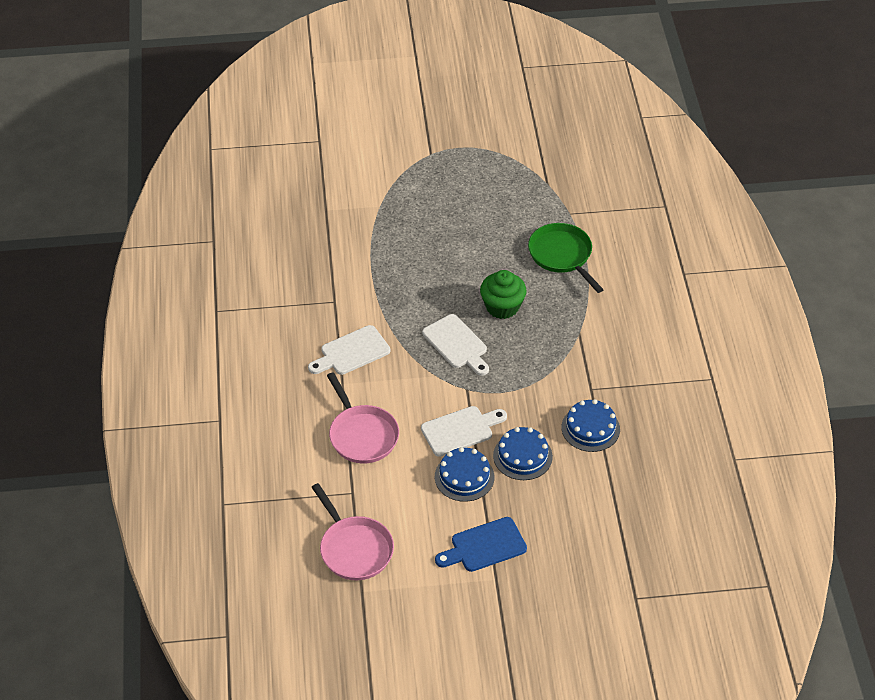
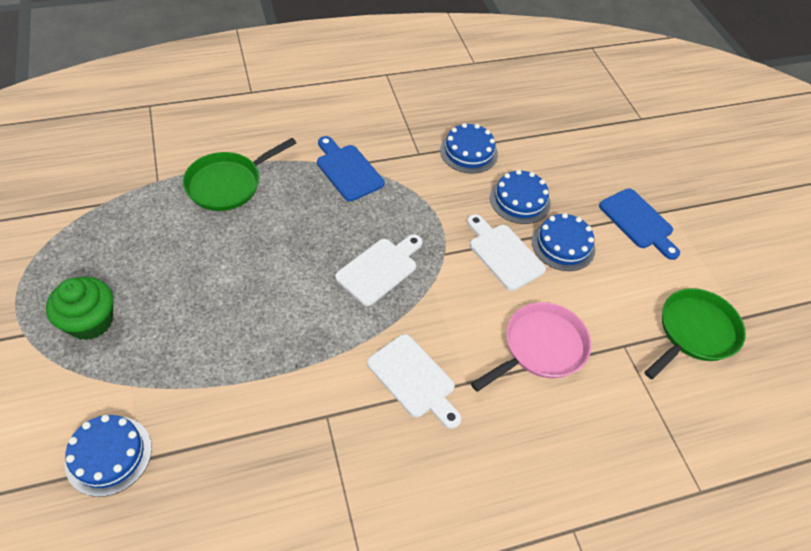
camera: 105 degrees left, 5 degrees up
pink pan [312,483,394,580] -> green pan [644,288,746,379]
green cupcake [480,270,527,319] -> green cupcake moved to [46,277,113,340]
none -> blue cake [65,415,152,497]
none -> blue cutting board [317,136,384,201]

